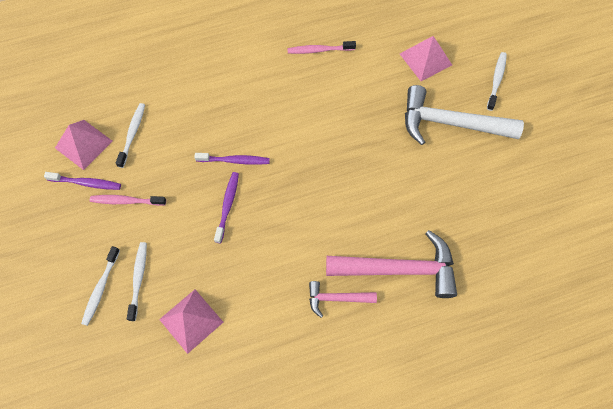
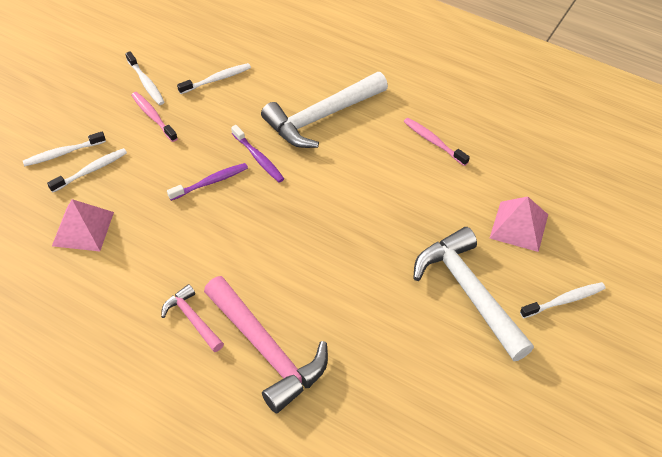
camera: 50 degrees right, 15 degrees down
purple toothbrush [44,172,121,190] -> white toothbrush [125,51,165,105]
pink pyramid [55,120,112,170] -> none
none -> white hammer [261,72,388,148]

